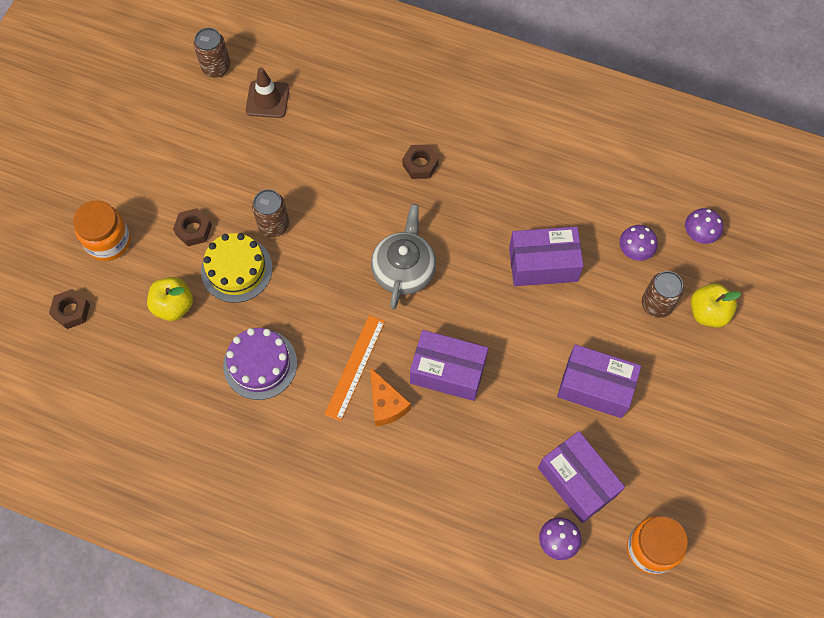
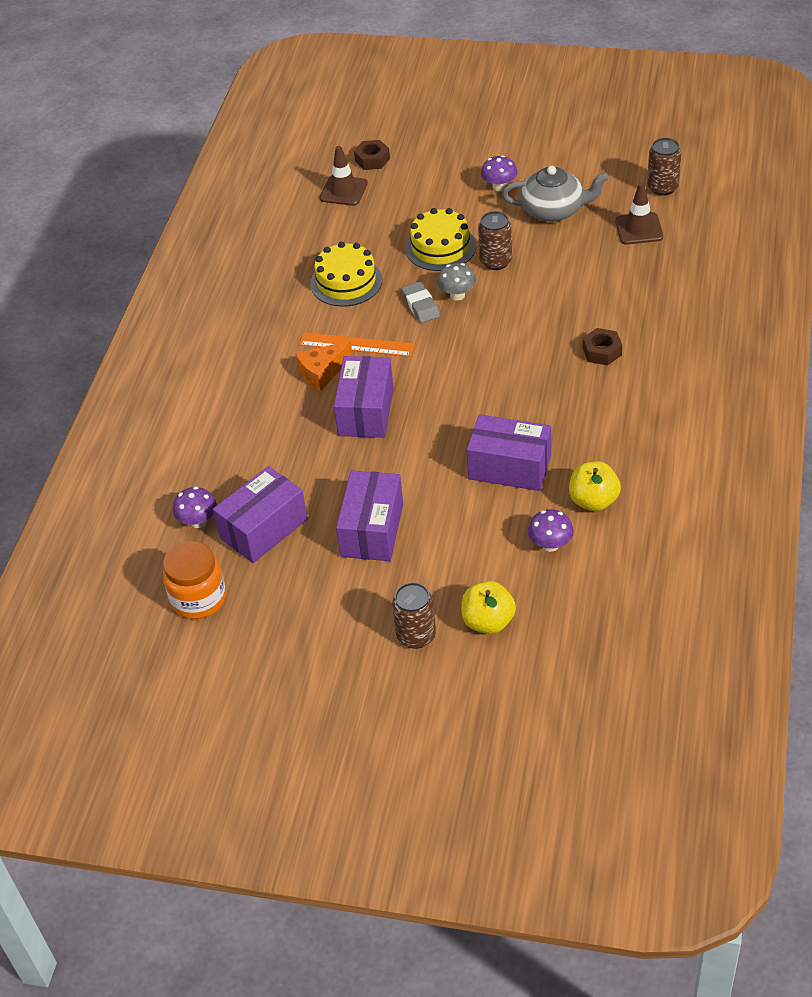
camera: 85 degrees right, 20 degrees down
orange jar [73,201,131,261] -> none
yellow apple [147,277,193,321] -> yellow apple moved to [569,461,621,511]
brown nut [173,208,212,246] -> none
purple cake [223,328,297,400] -> yellow cake [310,242,382,307]
grey teapot [371,204,436,309] -> grey teapot moved to [502,166,609,222]
purple box [509,227,584,286] -> purple box turned 60 degrees counterclockwise [467,414,551,491]
brown can [642,271,684,318] -> brown can moved to [392,582,436,649]
purple mushroom [685,208,723,244] -> purple mushroom moved to [481,155,517,191]
none -> brown traffic cone [320,146,368,206]
none -> grey eraser [401,282,440,323]
none -> grey mushroom [437,263,476,300]

